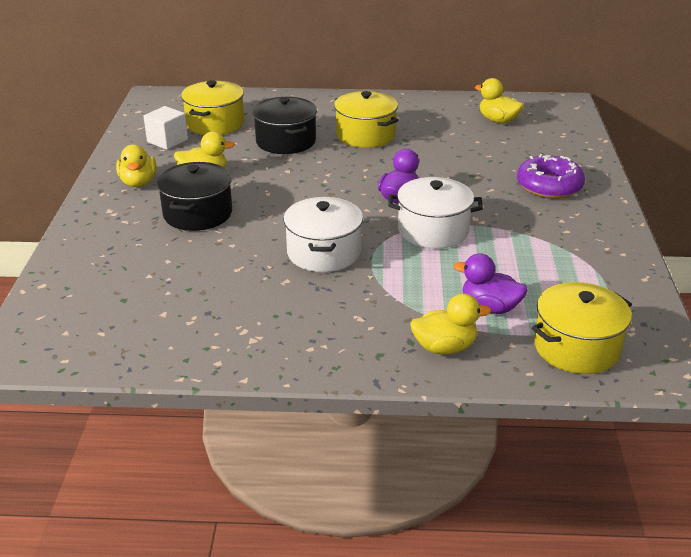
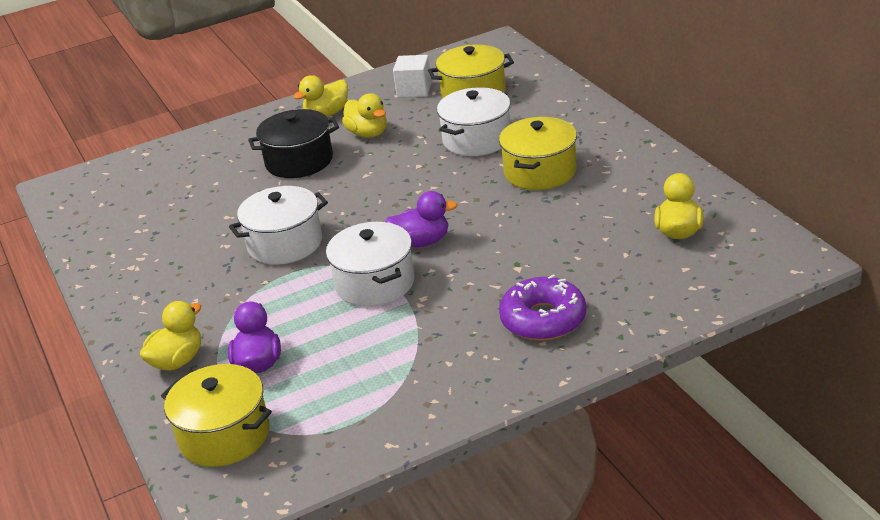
camera: 65 degrees right, 0 degrees up
black pot [252,97,317,154] -> white pot [437,87,511,156]
yellow duck [410,293,491,354] -> yellow duck turned 105 degrees counterclockwise [140,301,201,371]

